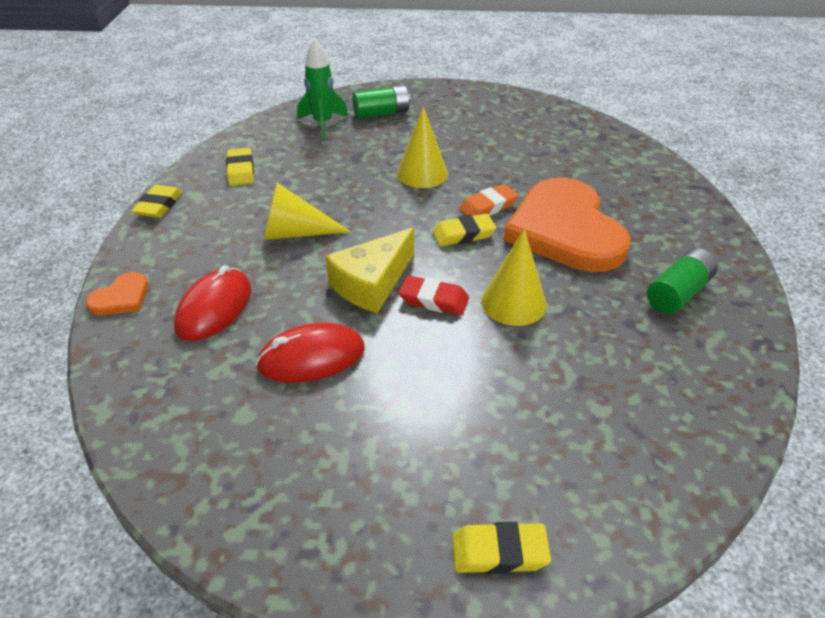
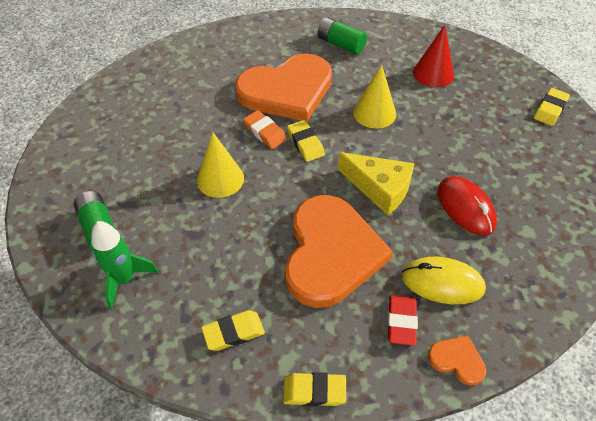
camera: 100 degrees left, 10 degrees up
red mouse [174,265,252,341] -> yellow mouse [402,257,486,304]
yellow cone [263,183,351,240] -> orange heart [285,195,393,308]
red eraser [399,275,469,315] -> red eraser moved to [388,295,418,346]
yellow eraser [452,522,551,574] -> yellow eraser turned 45 degrees clockwise [534,88,570,126]
none -> red cone [413,25,454,87]

